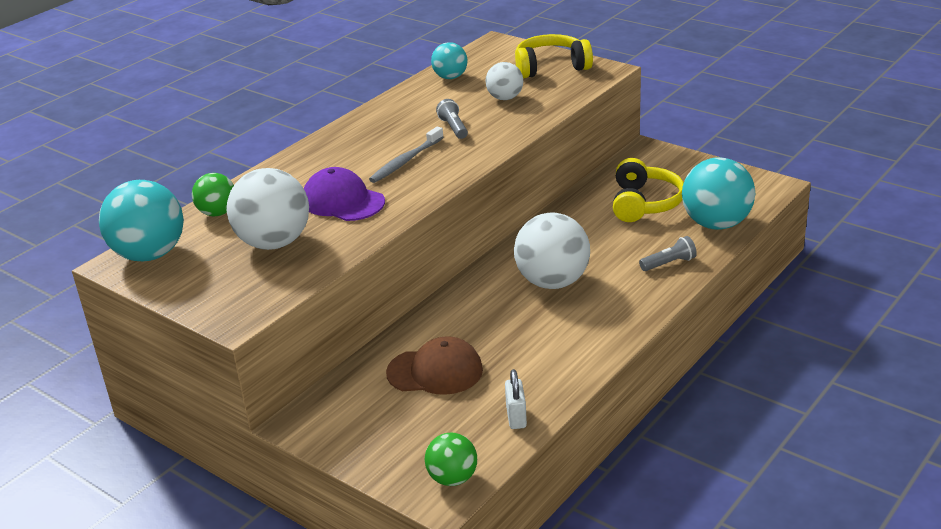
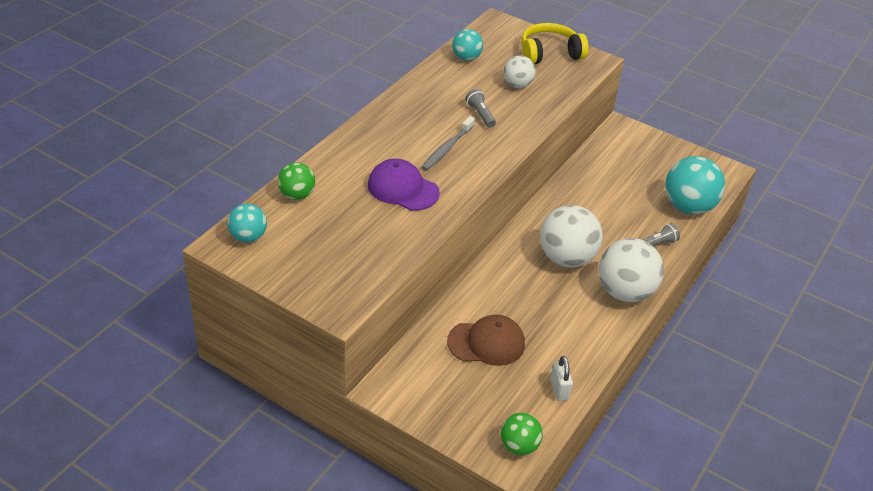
camera: 10 degrees left, 10 degrees up
turquoise ball [99,180,184,261] -> turquoise ball [227,203,267,243], size x0.57
white ball [227,168,309,250] -> white ball moved to [599,238,664,302]
yellow headphones [613,158,684,222] -> none

